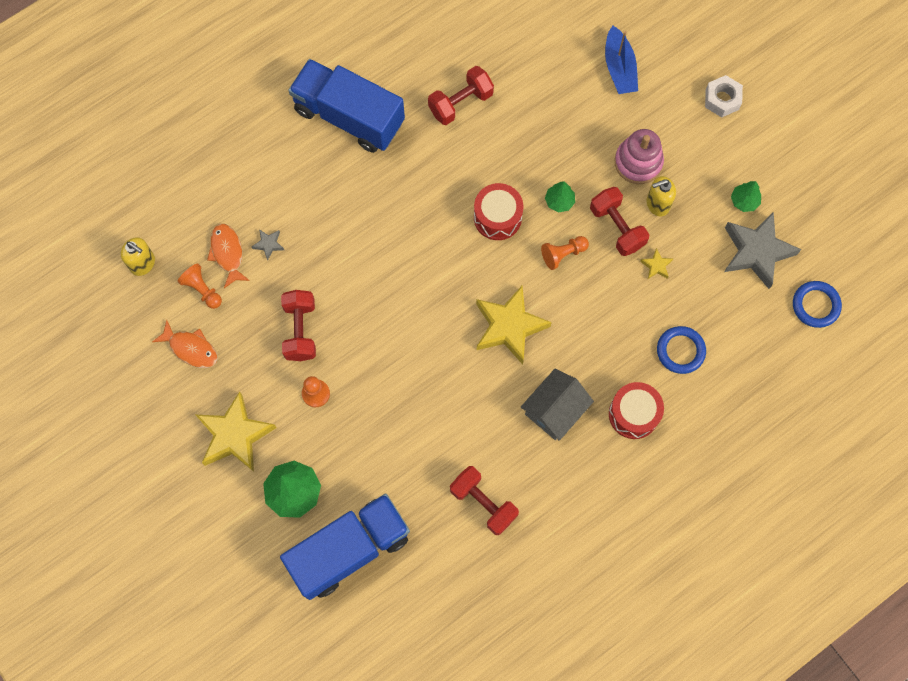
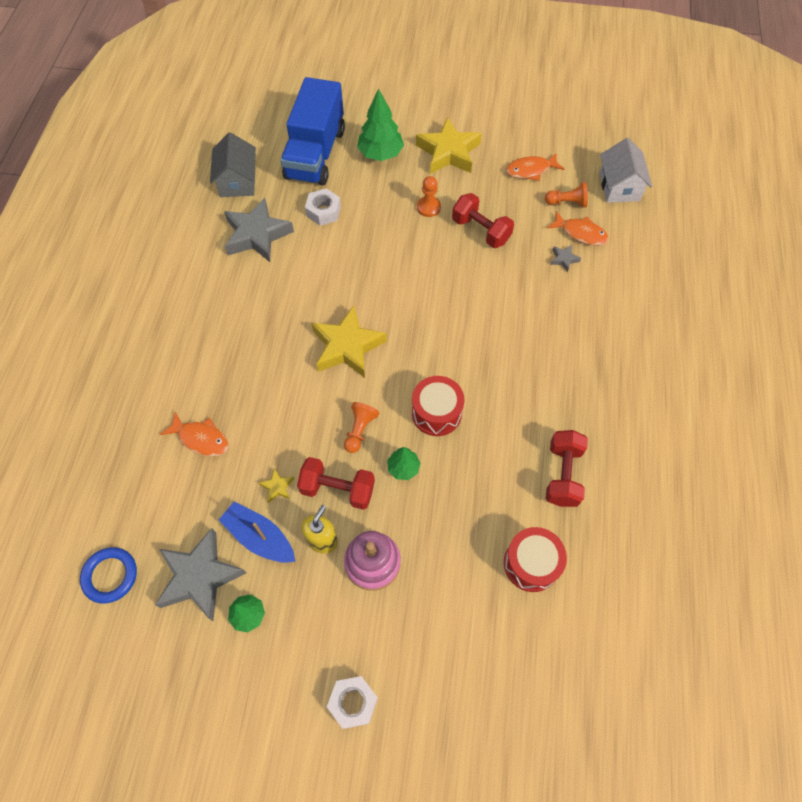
camera: 135 degrees right, 10 degrees down
yellow soap dispenser [121,237,155,276] -> white house [599,138,652,203]
blue truck [288,59,405,153] -> none
red dumbbell [450,466,519,535] -> grey star [224,198,294,262]
grey house [520,369,594,441] -> grey house moved to [210,132,256,197]
blue boat [605,26,638,94] -> blue boat moved to [219,502,295,563]
red drum [609,382,664,439] -> red drum moved to [504,527,567,592]
blue ring [657,326,706,374] -> orange fish [160,412,229,456]
none -> white nut [305,188,341,226]

